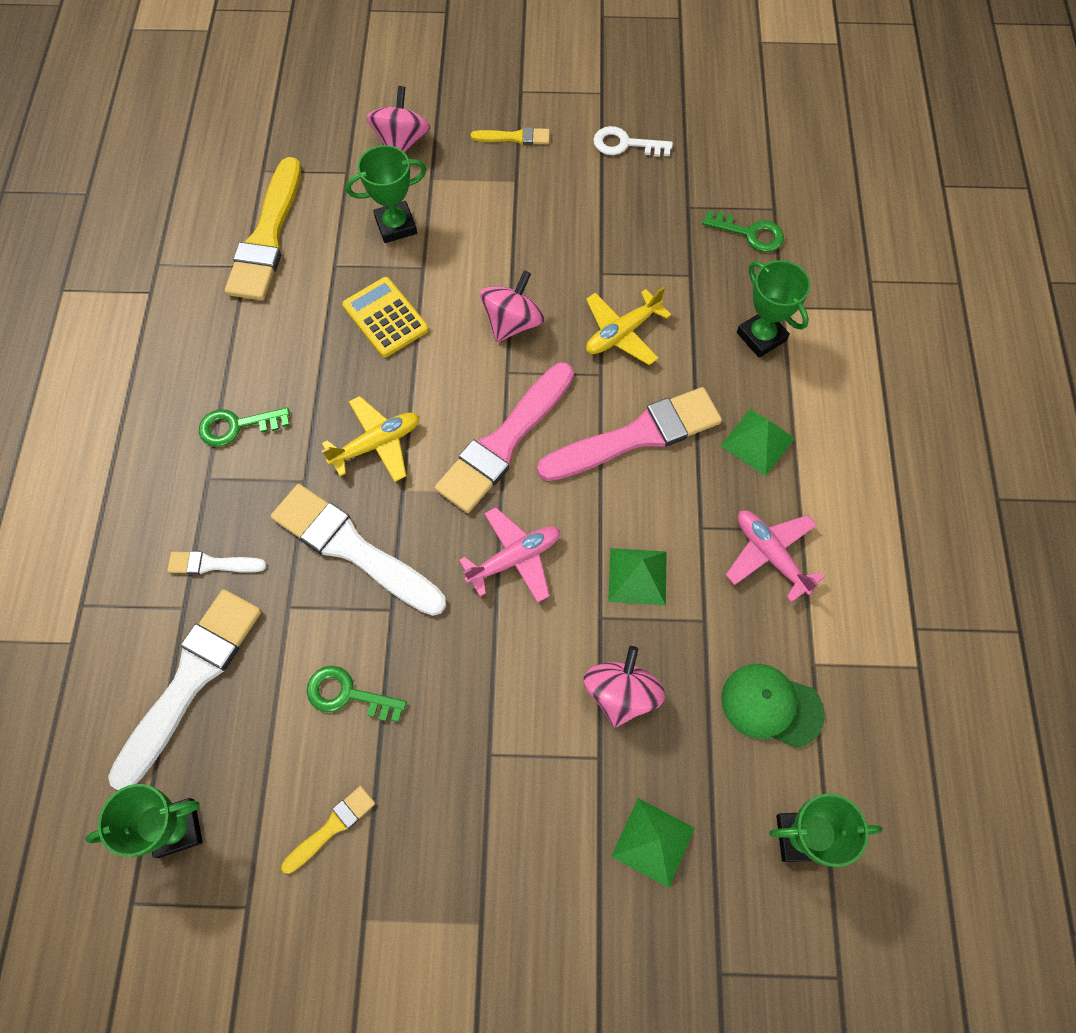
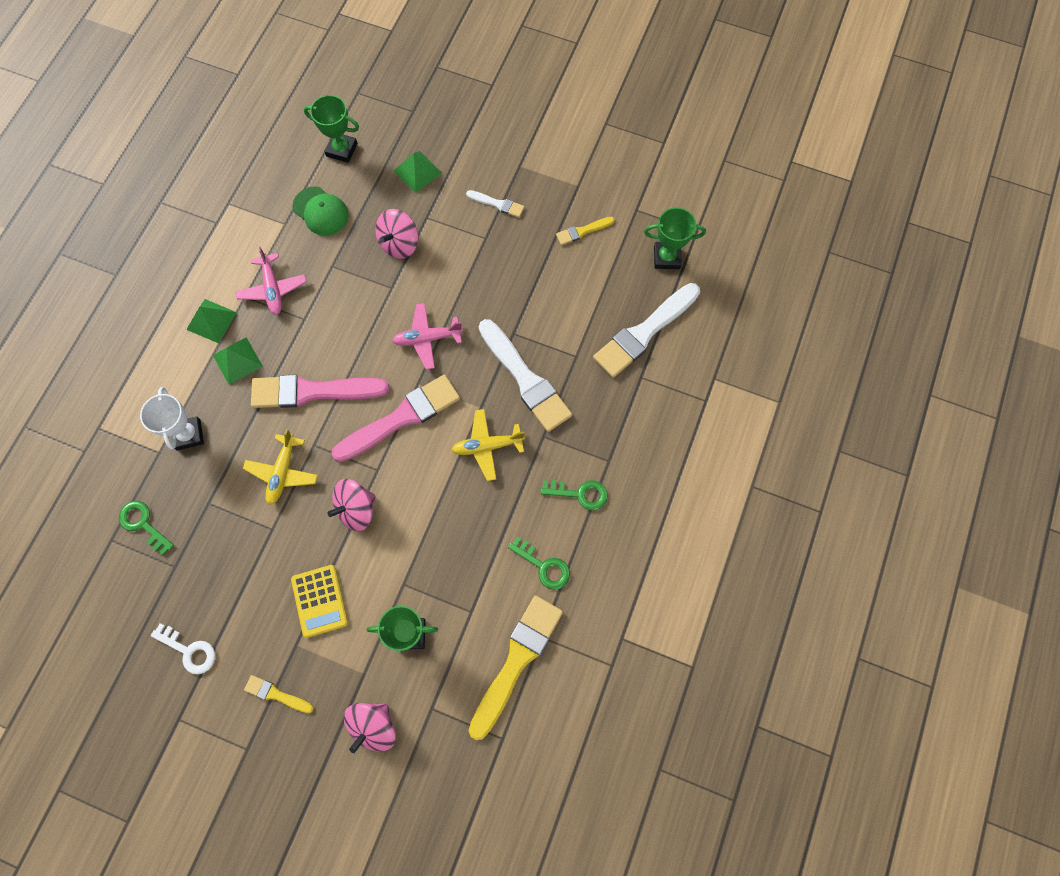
camera: 160 degrees left, 5 degrees up
white brush [167,551,267,575] -> white brush moved to [466,190,524,218]
green key [307,666,407,722] -> green key moved to [508,537,570,590]
yellow calculator [342,277,429,357] -> yellow calculator moved to [291,565,348,638]
yellow plane [586,287,671,365] -> yellow plane turned 120 degrees clockwise [243,429,318,505]
green pyramid [608,548,667,605] -> green pyramid moved to [186,299,237,343]
green trophy [737,260,811,358] -> white trophy [140,387,204,451]

